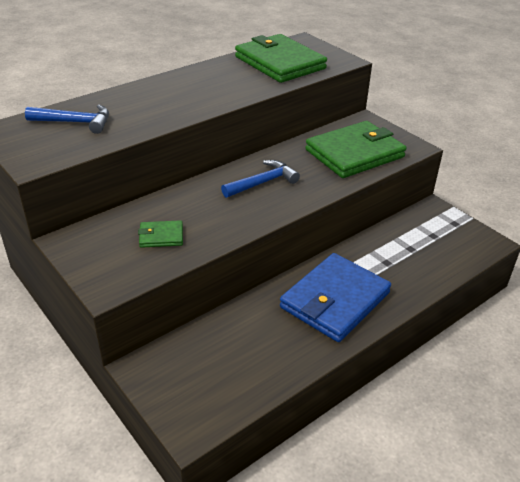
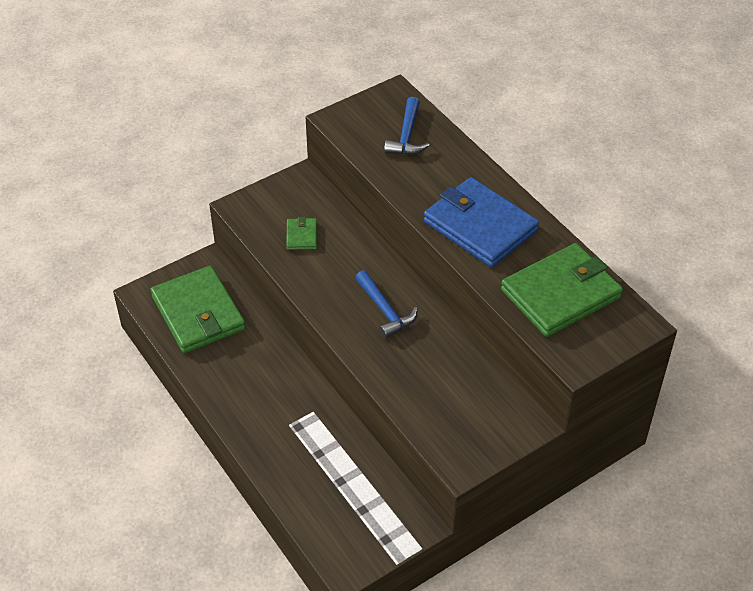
camera: 95 degrees right, 10 degrees up
blue wallet [280,253,391,342] -> blue wallet moved to [424,177,539,267]
green wallet [305,121,406,178] -> green wallet moved to [150,265,246,353]

